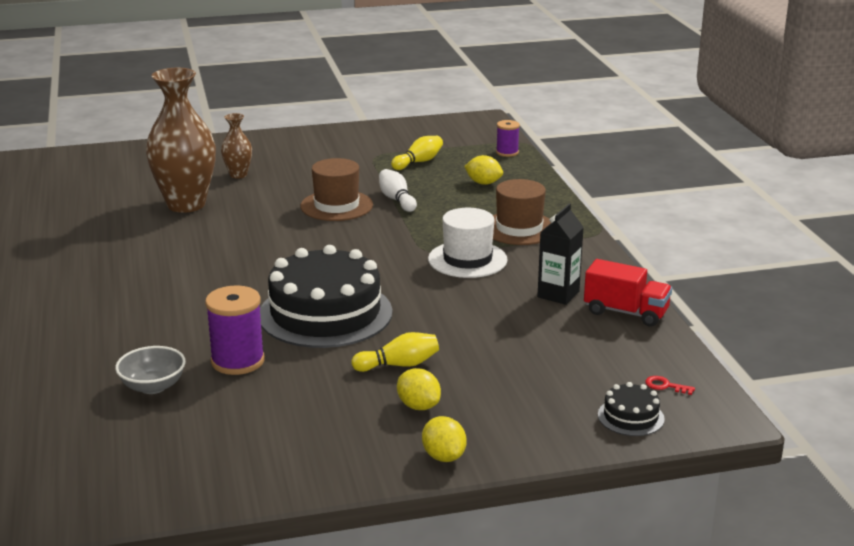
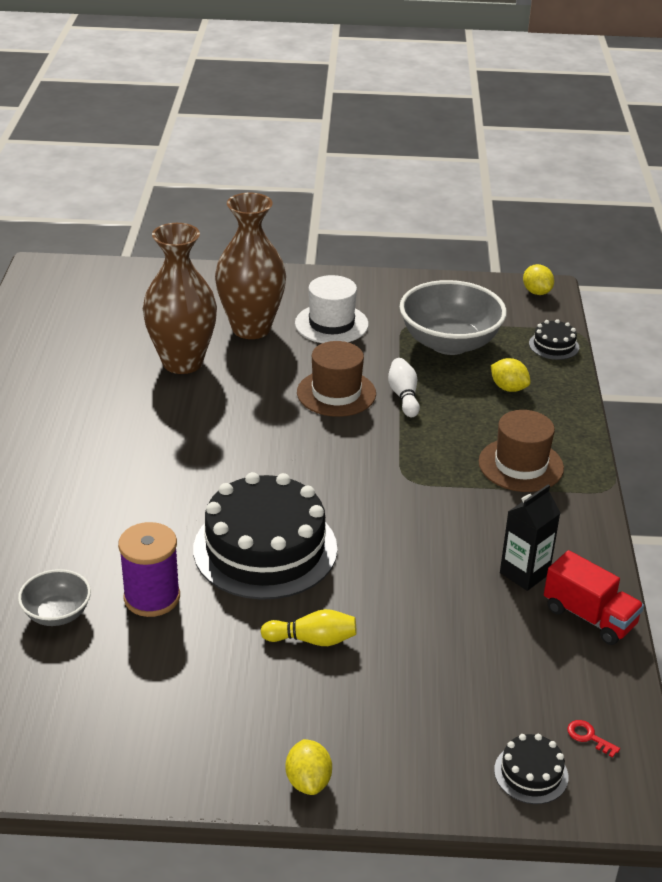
camera: 15 degrees right, 10 degrees up
brown vase [221,113,252,179] -> brown vase [215,193,286,339], size x2.08
yellow bowling pin [391,136,443,170] -> grey bowl [400,280,507,355]
yellow lemon [397,368,441,410] -> yellow lemon moved to [523,264,554,295]
white hat [428,208,508,278] -> white hat moved to [295,275,369,343]
purple spool [496,120,520,157] -> black cake [529,319,579,360]

